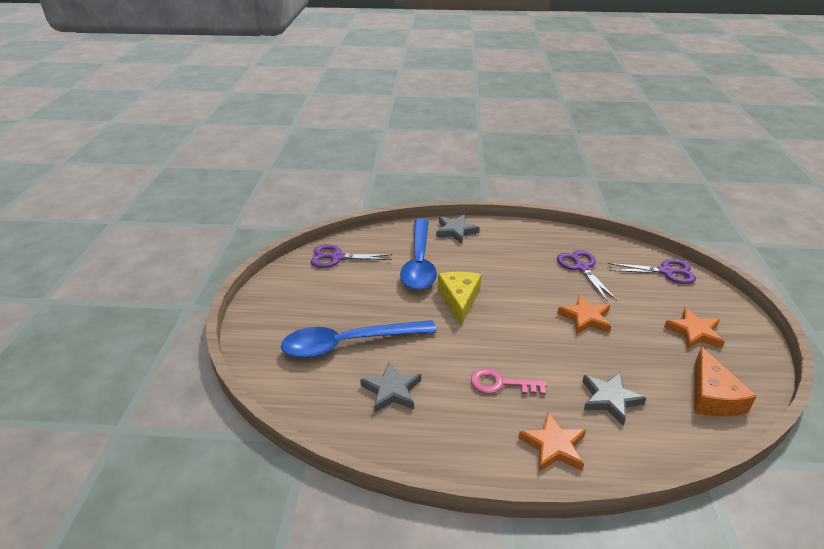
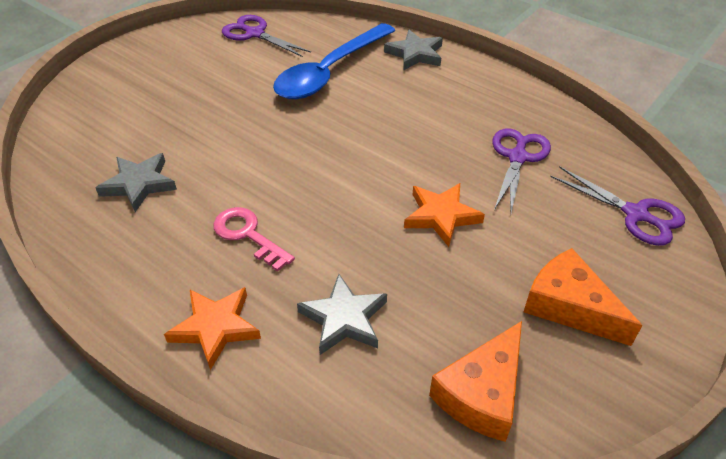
camera: 35 degrees right, 10 degrees up
blue spoon [281,320,437,358] -> none
yellow cheese [438,272,482,326] -> none
orange star [664,308,725,349] -> orange cheese [524,248,643,346]

